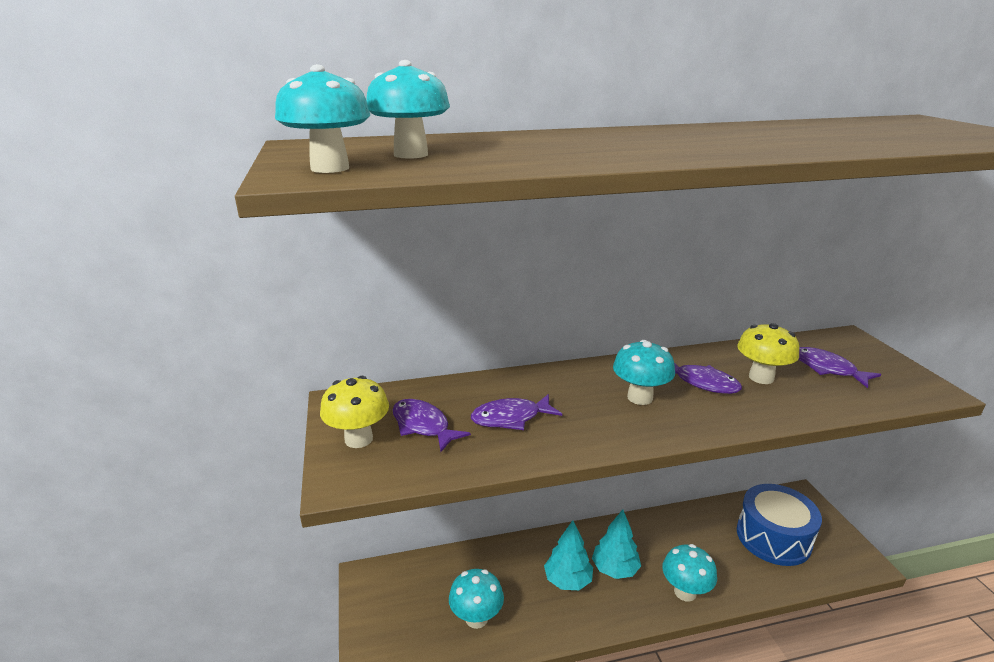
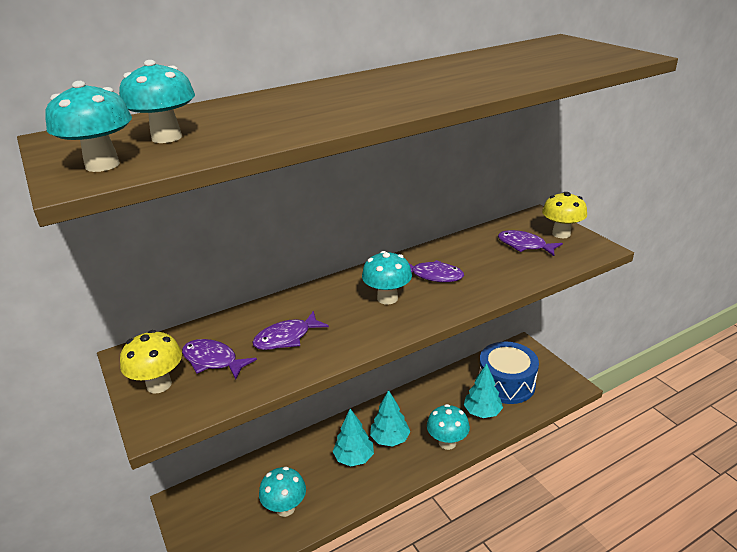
camera: 15 degrees left, 5 degrees up
yellow mushroom [737,323,799,384] -> yellow mushroom moved to [542,192,587,238]
none -> turquoise tree [464,363,503,418]

